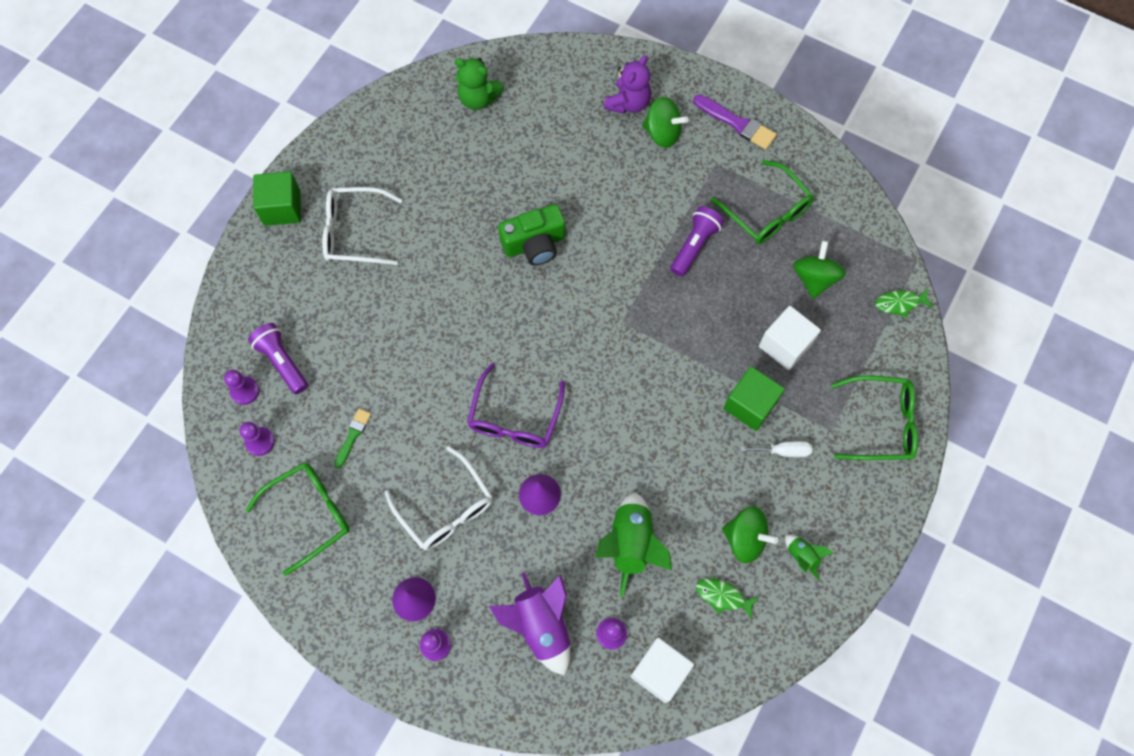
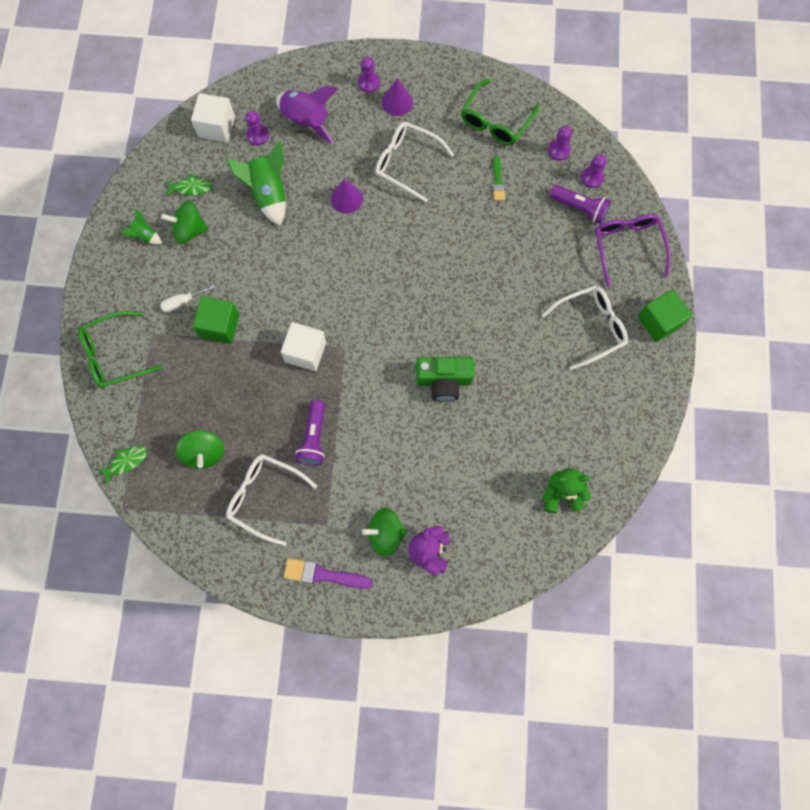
camera: 155 degrees right, 5 degrees up
purple glasses [467,363,565,448] -> purple glasses moved to [595,214,671,287]
green camera [498,204,565,265] -> green camera turned 135 degrees counterclockwise [416,357,475,402]
green glasses [711,160,814,244] -> white glasses [226,454,317,546]
white cube [759,306,821,370] -> white cube moved to [281,322,326,371]

